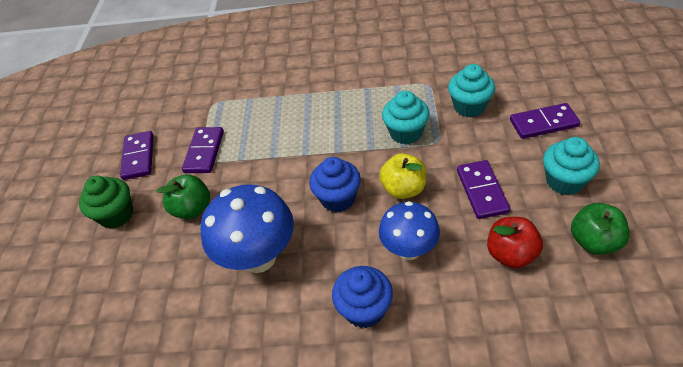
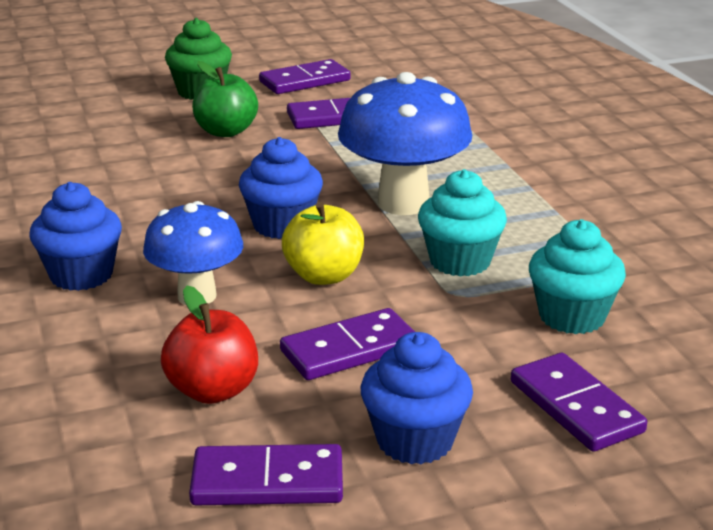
camera: 65 degrees right, 20 degrees down
blue mushroom [200,184,294,273] -> blue mushroom moved to [338,72,472,215]
turquoise cupcake [543,137,600,195] -> blue cupcake [361,332,473,465]
green apple [571,203,629,255] -> purple domino [189,444,343,505]

